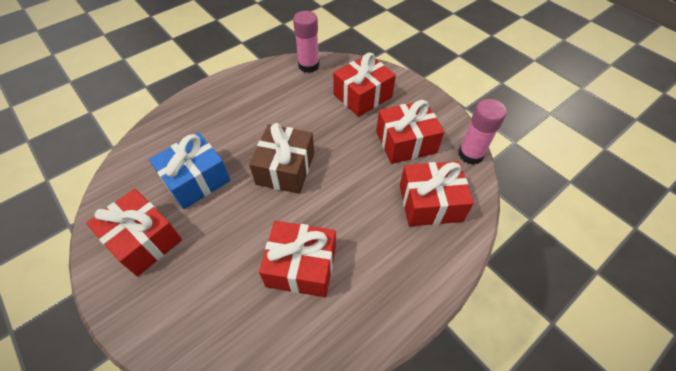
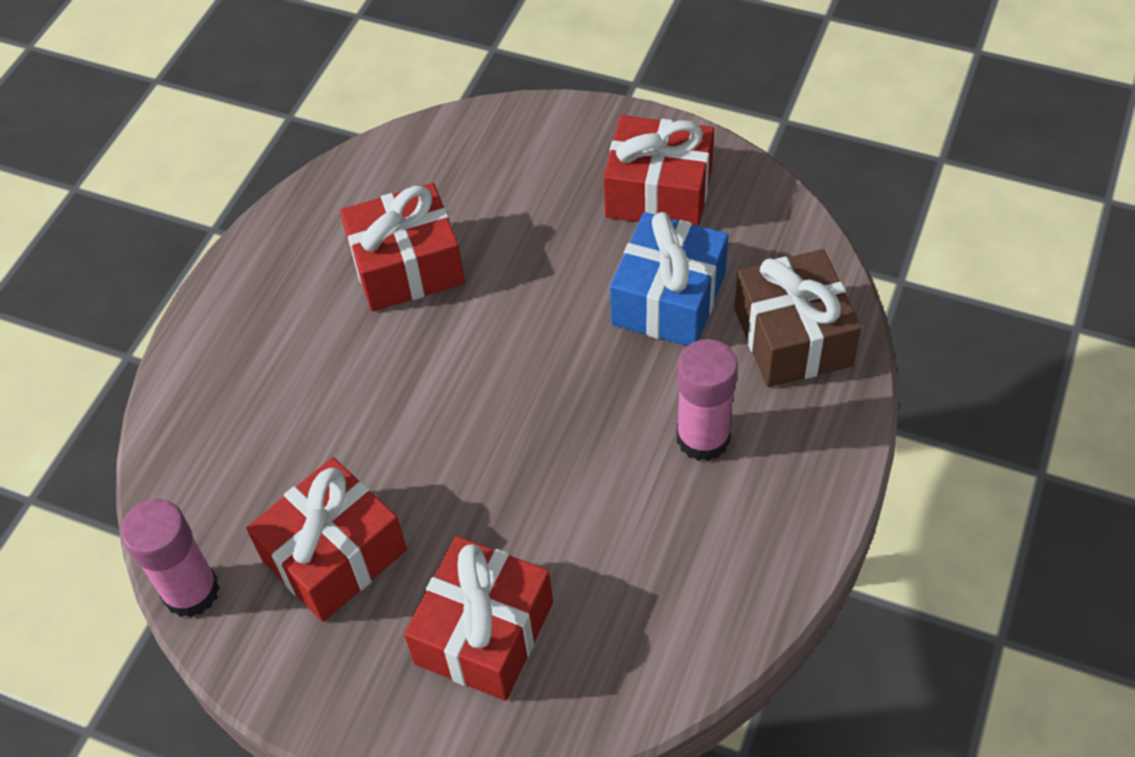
camera: 155 degrees right, 0 degrees up
brown gift [249,123,314,194] -> brown gift moved to [734,249,862,387]
pink glue stick [293,11,320,73] -> pink glue stick moved to [677,339,738,461]
red gift [400,161,474,226] -> none

